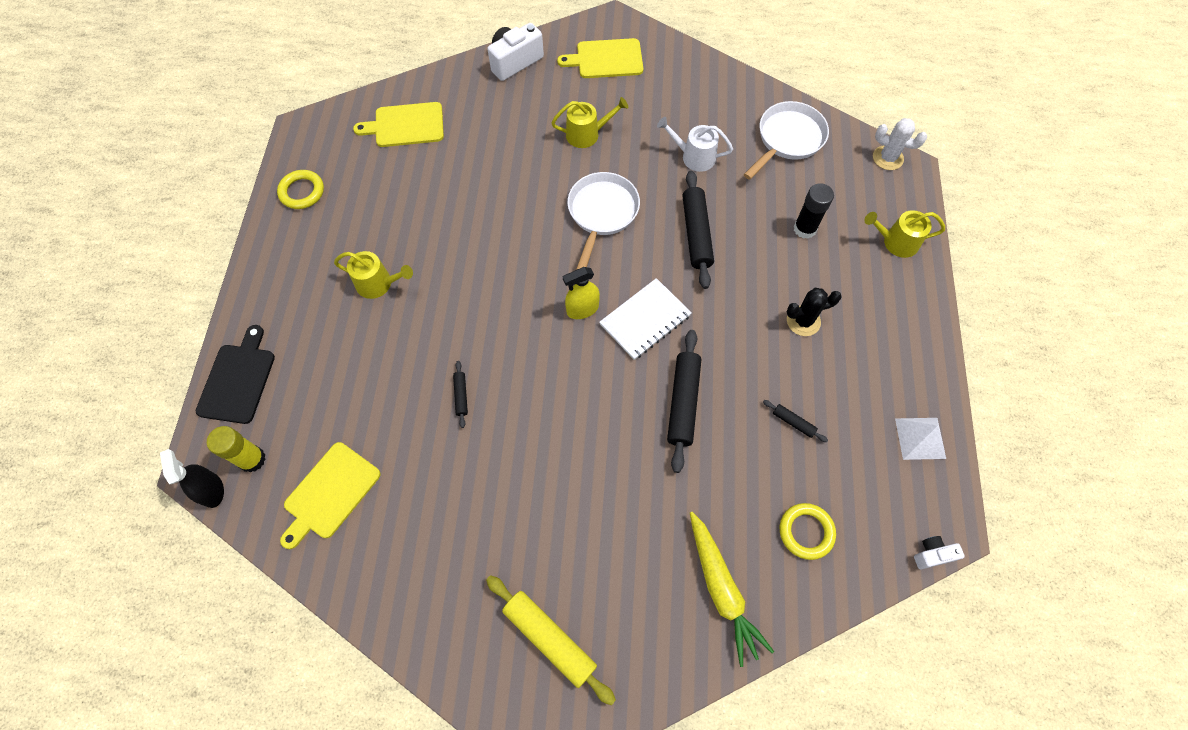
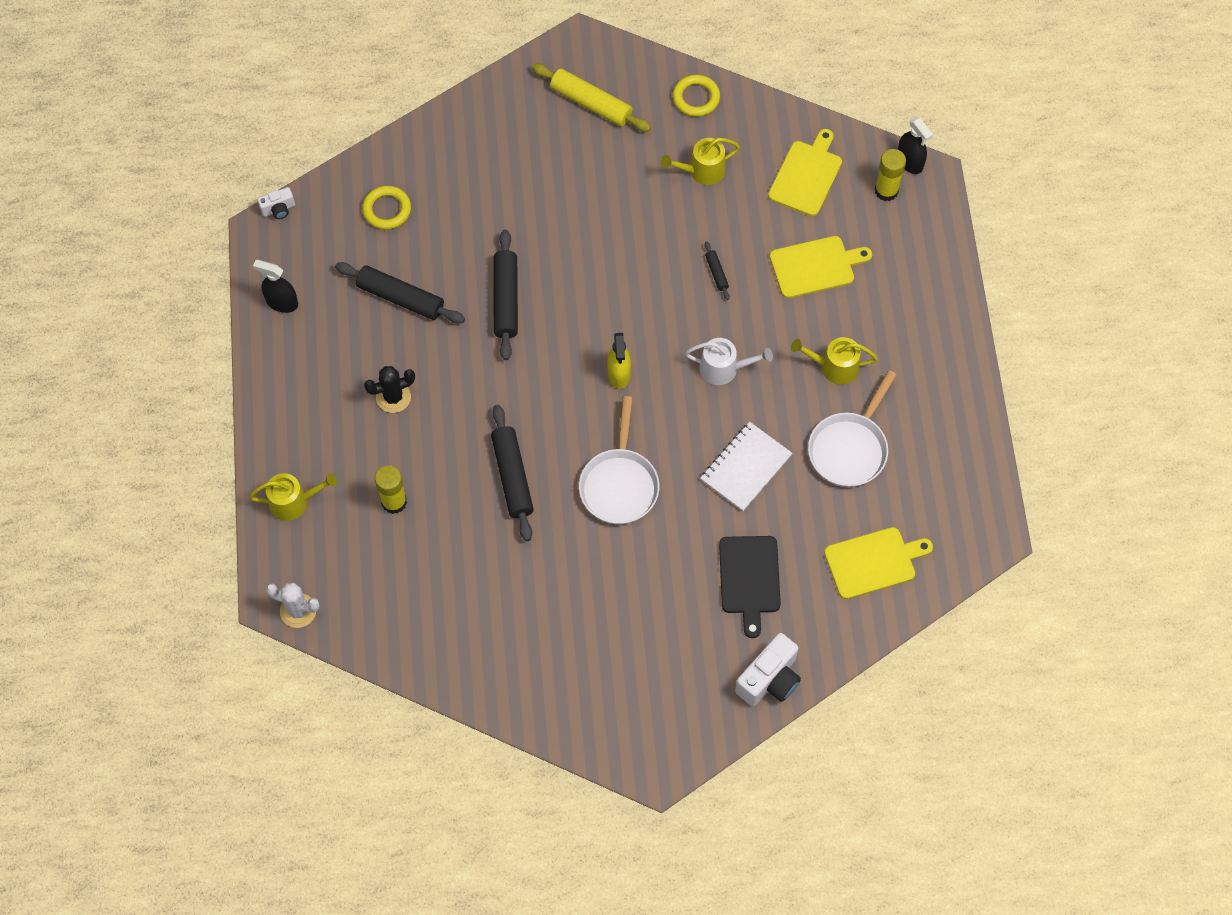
camera: 170 degrees right, 0 degrees up
black cutting board [196,325,275,424] -> black cutting board moved to [719,536,781,638]
yellow ring [277,170,324,209] -> yellow ring moved to [673,75,720,117]
yellow watering can [551,97,628,148] -> yellow watering can moved to [661,138,740,185]
yellow cutting board [557,38,643,78] -> yellow cutting board moved to [770,236,872,298]
yellow spray bottle [563,267,600,319] -> yellow spray bottle turned 120 degrees clockwise [607,333,631,389]
white notebook [599,278,692,360] -> white notebook moved to [700,422,792,511]
white watering can [657,117,733,172] -> white watering can moved to [685,338,773,385]
yellow carrot [690,512,774,667] -> none
white pan [744,101,829,180] -> white pan moved to [808,370,897,487]
black rolling pin [763,400,828,442] -> black rolling pin [335,262,465,323], size x2.10
black glue stick [794,183,834,239] -> yellow glue stick [375,465,407,514]
white pyramid [895,418,946,460] -> black spray bottle [253,260,298,313]

